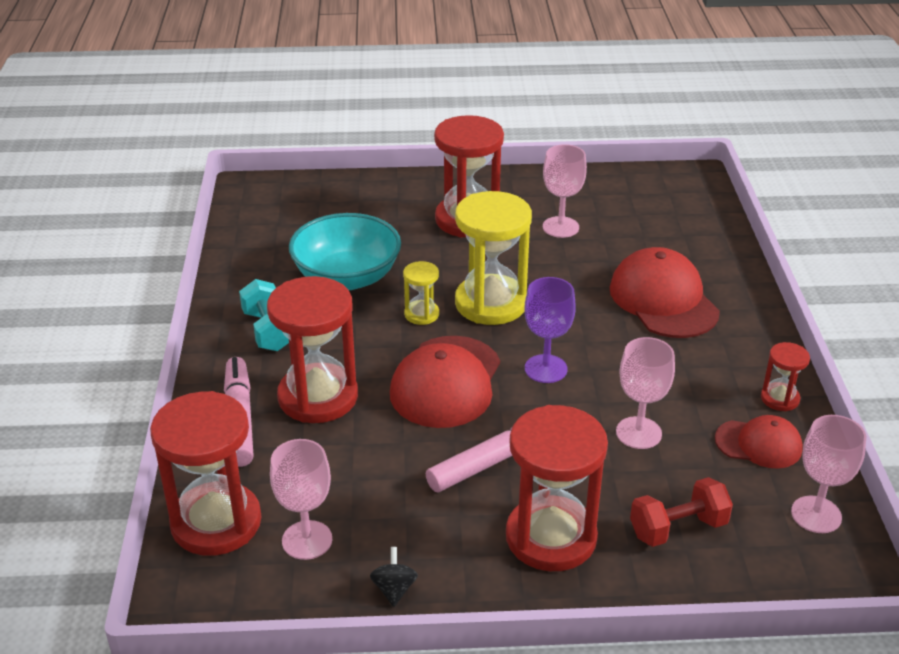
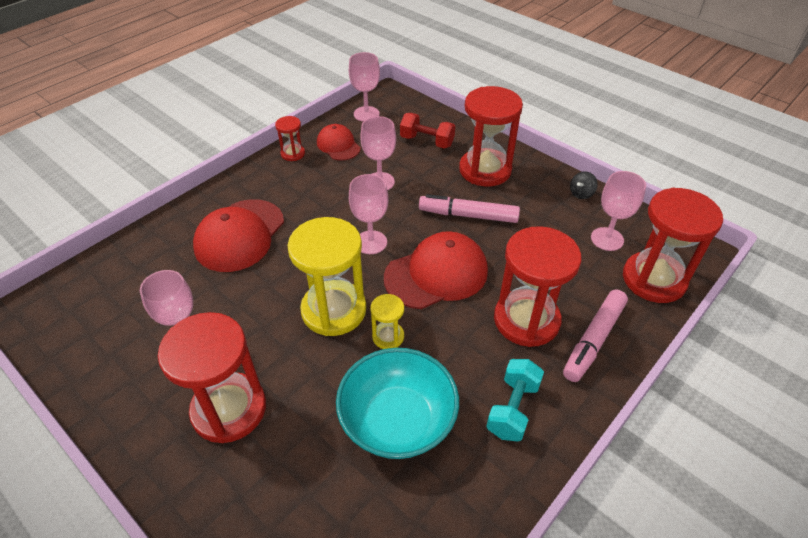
camera: 135 degrees left, 10 degrees up
purple goblet [525,277,576,383] -> pink goblet [349,174,388,254]

